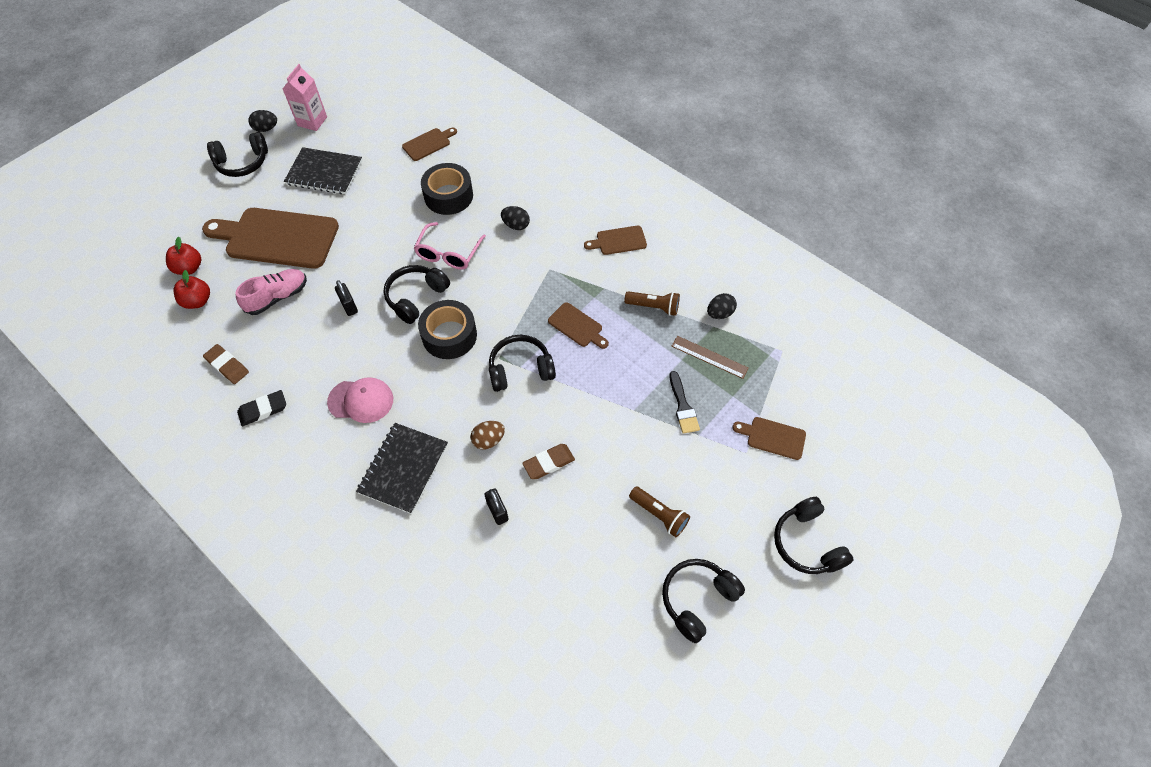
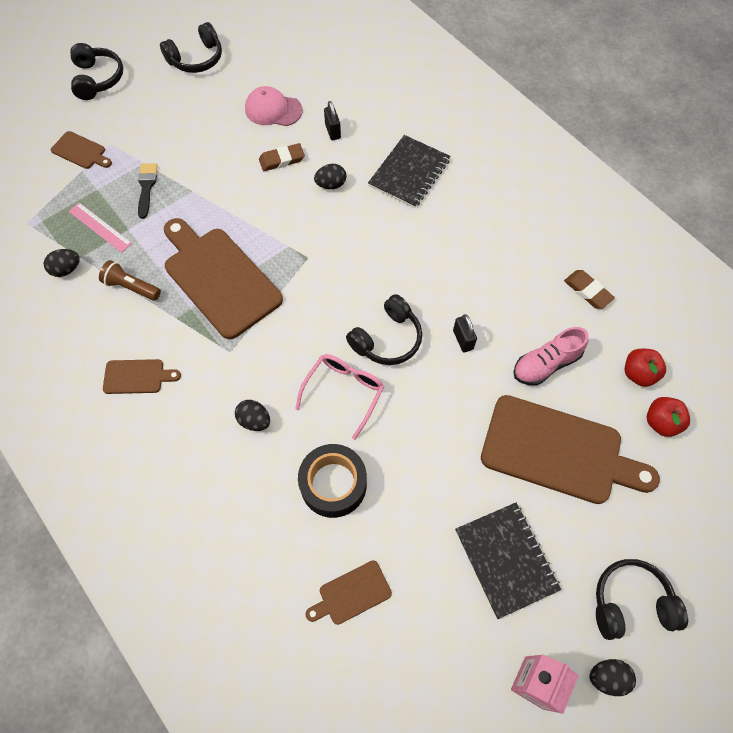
camera: 170 degrees left, 5 degrees up
black eraser [237,390,286,426] -> none
black notebook [284,147,362,194] -> black notebook turned 45 degrees clockwise [455,503,561,619]
pink cap [327,377,393,423] -> pink cap moved to [245,86,303,126]
black tape [418,300,477,359] -> none
brown egg [471,421,505,450] -> black egg [314,164,346,189]
black headphones [489,335,556,392] -> none
brown cutting board [548,302,609,349] -> brown cutting board [164,218,283,339], size x2.16
brown flashlight [629,486,690,537] -> none
brown ruler [672,336,749,379] -> pink ruler [68,203,132,253]

